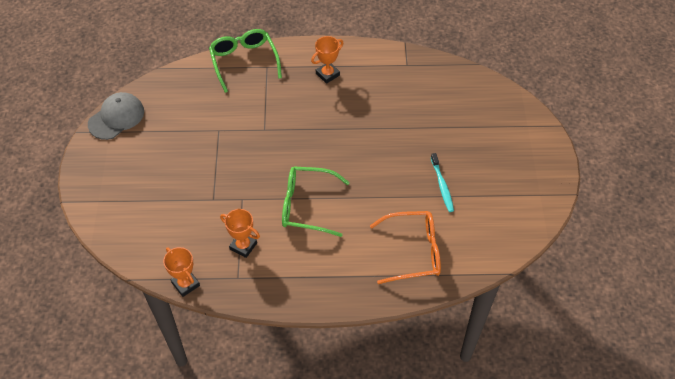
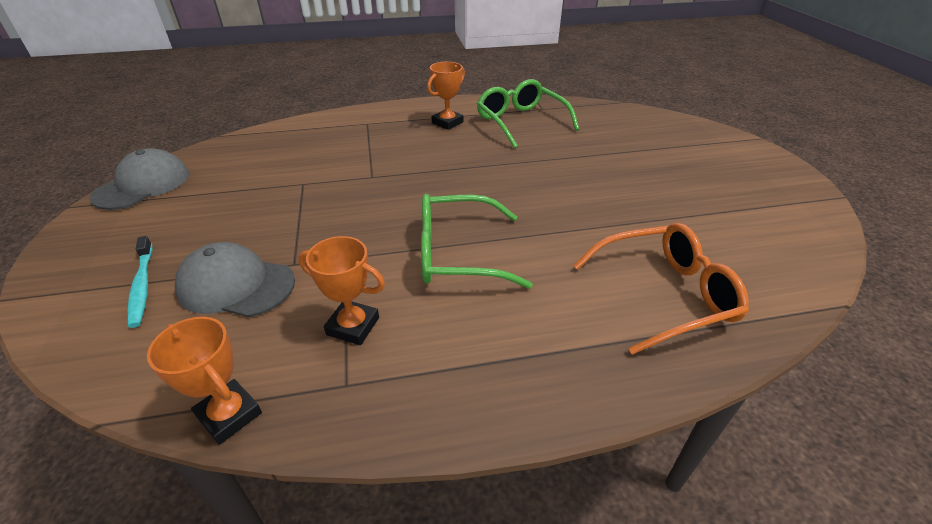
camera: 10 degrees left, 15 degrees down
green glasses [209,29,282,93] -> green glasses moved to [477,79,579,148]
turquoise toothbrush [431,153,454,212] -> turquoise toothbrush moved to [127,236,152,328]
none -> grey cap [175,242,295,317]

